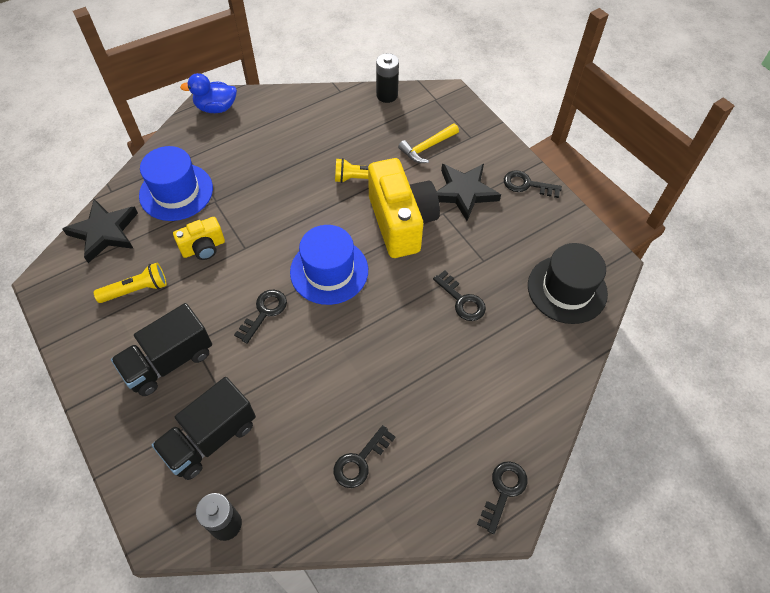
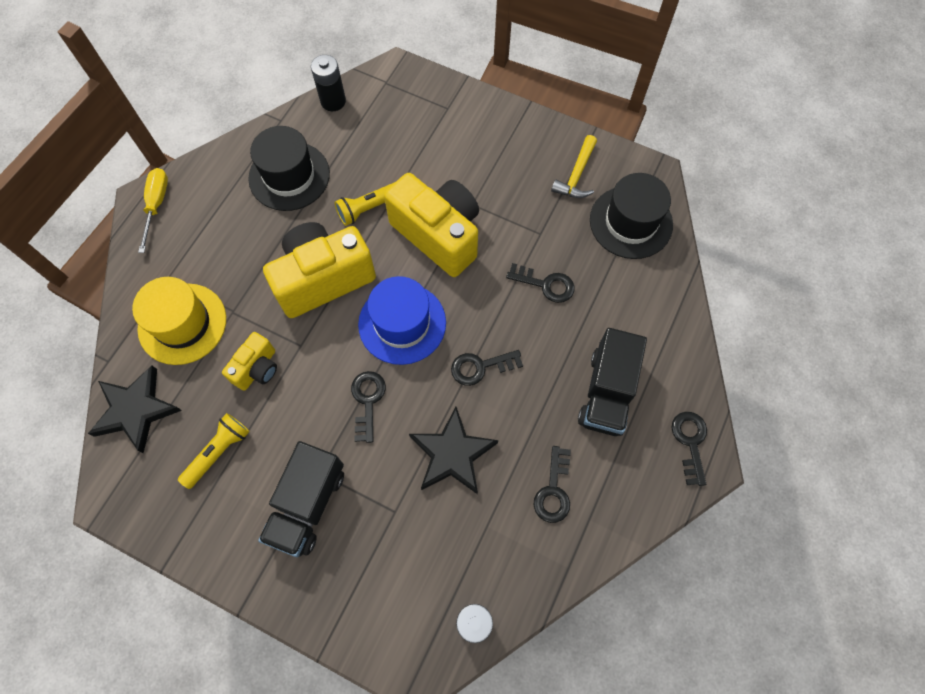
camera: 30 degrees left, 10 degrees up
blue hat [139,146,213,221] -> yellow hat [132,277,226,365]
black truck [152,377,256,480] -> black truck moved to [578,328,647,436]
blue duck [180,73,237,113] -> yellow screwdriver [138,168,168,253]
yellow hammer [398,124,459,163] -> yellow hammer moved to [551,135,597,198]
black star [437,164,501,221] -> black star moved to [409,407,498,494]
black key [504,170,562,198] -> black key moved to [451,350,523,386]
none -> black hat [248,126,330,211]
none -> yellow camera [263,222,376,318]

